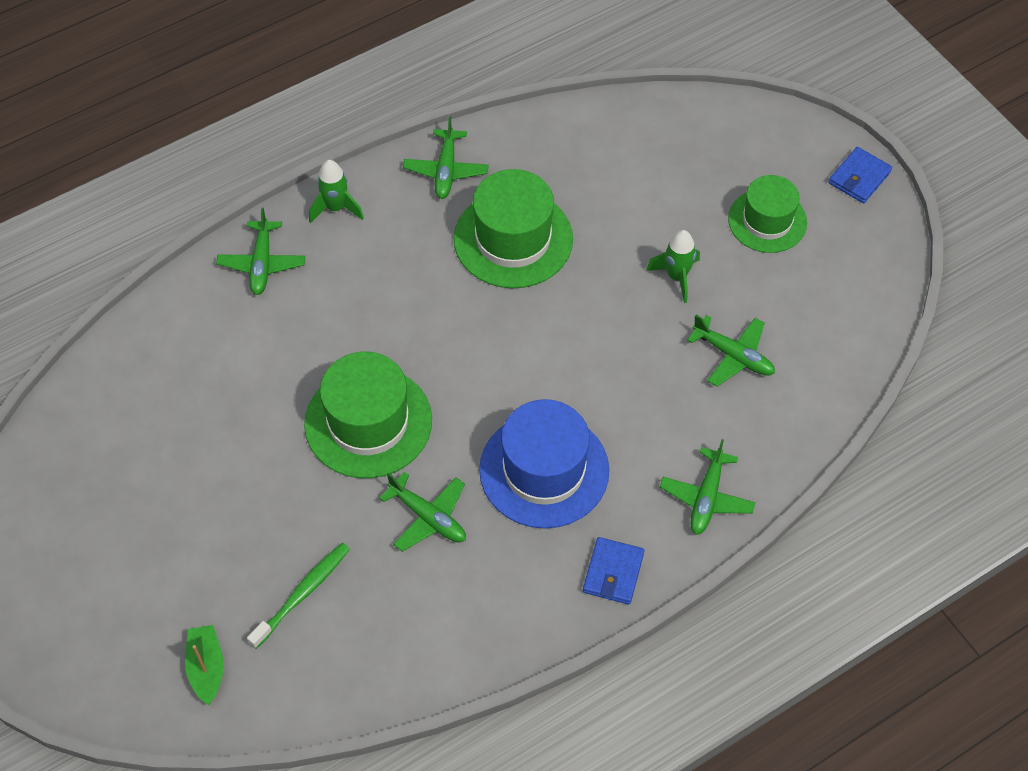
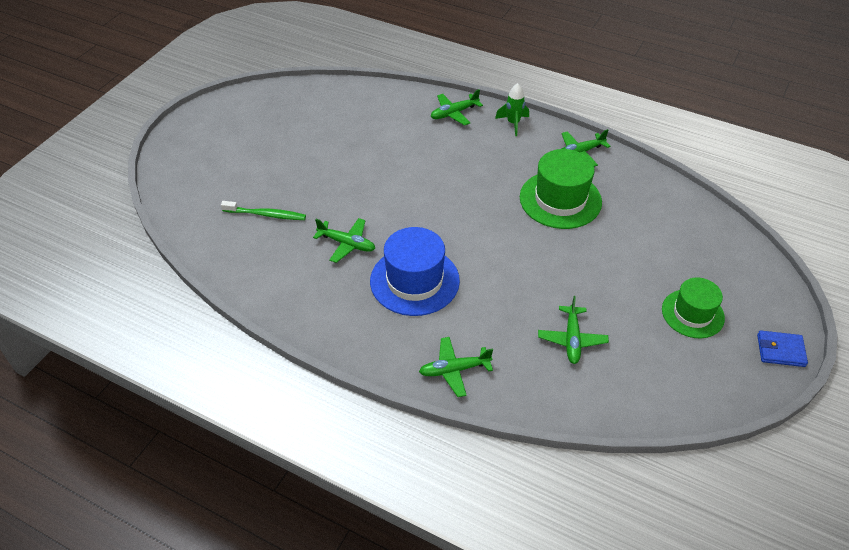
camera: 60 degrees right, 10 degrees down
green boat [185,625,224,705] -> none
green hat [304,352,432,478] -> none
green plane [379,472,466,552] -> green plane turned 75 degrees counterclockwise [313,218,375,263]
blue wallet [583,537,644,604] -> none
green rocket [646,230,700,303] -> none

